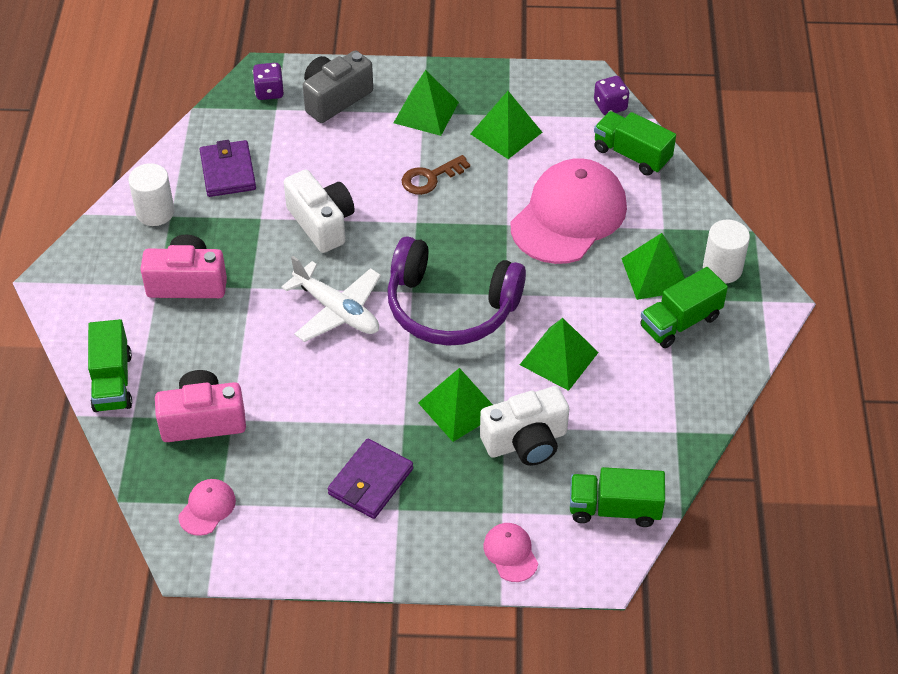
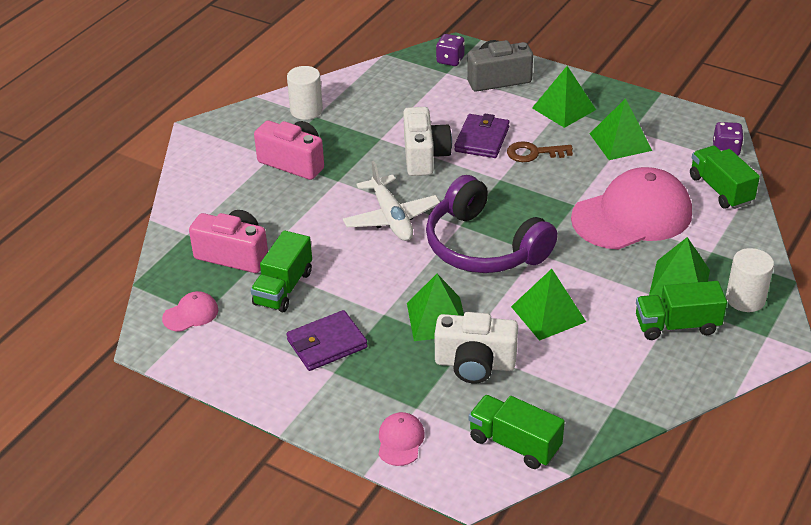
camera: 30 degrees right, 10 degrees down
green truck [88,319,132,412] -> green truck moved to [251,230,312,313]
purple wallet [200,140,256,197] -> purple wallet moved to [454,113,510,158]

